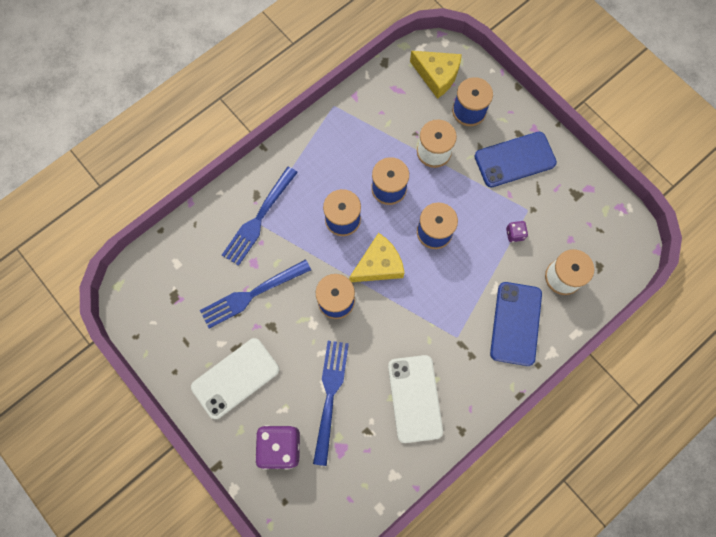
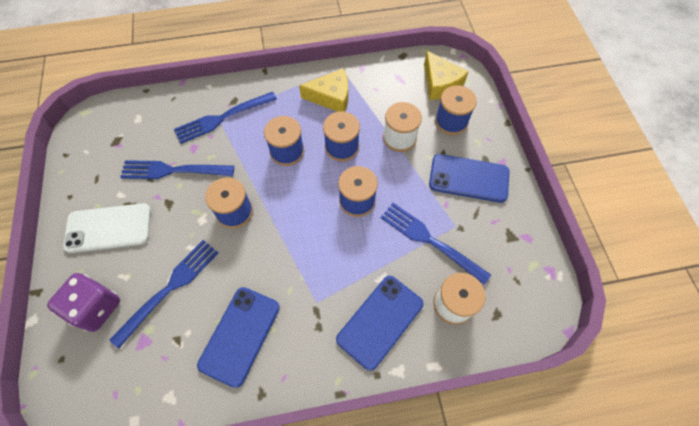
camera: 30 degrees right, 10 degrees down
yellow cheese [349,233,405,282] -> yellow cheese moved to [299,68,348,112]
white phone [388,355,443,443] -> blue phone [197,287,280,388]
purple dice [506,221,528,242] -> blue fork [381,203,491,285]

